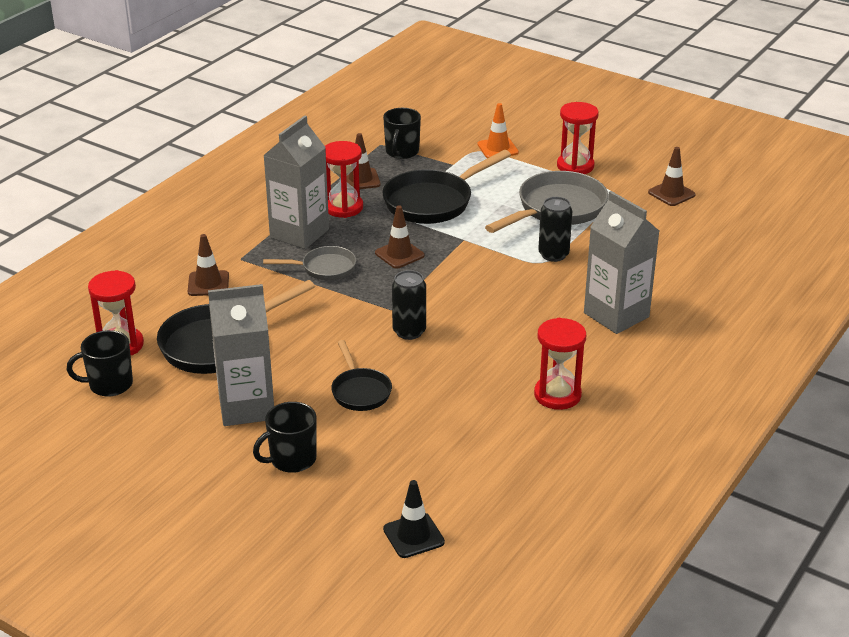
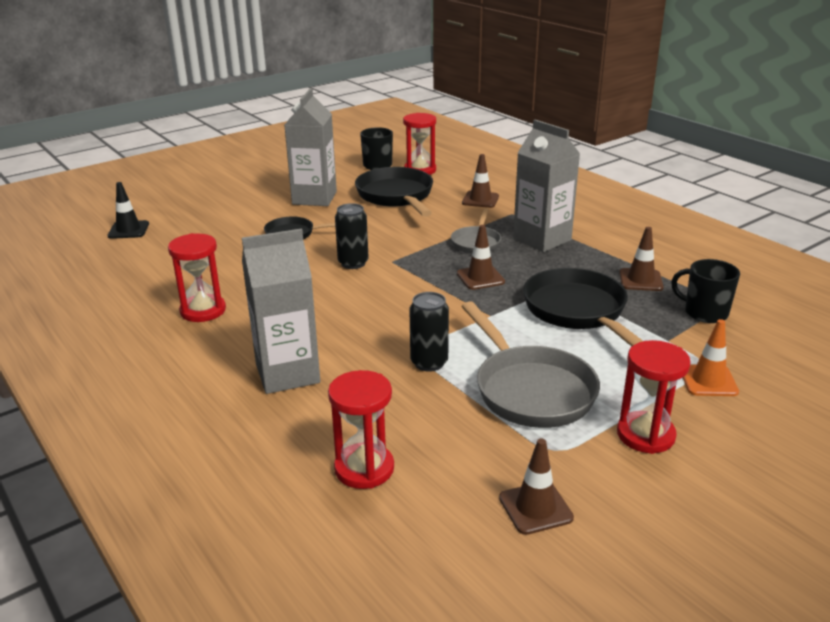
camera: 110 degrees right, 5 degrees down
black mug [253,402,317,473] -> none
red hourglass [325,141,363,218] -> red hourglass moved to [328,370,394,489]

